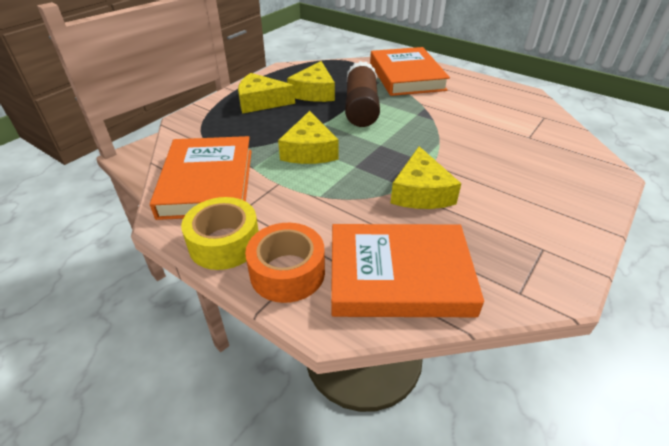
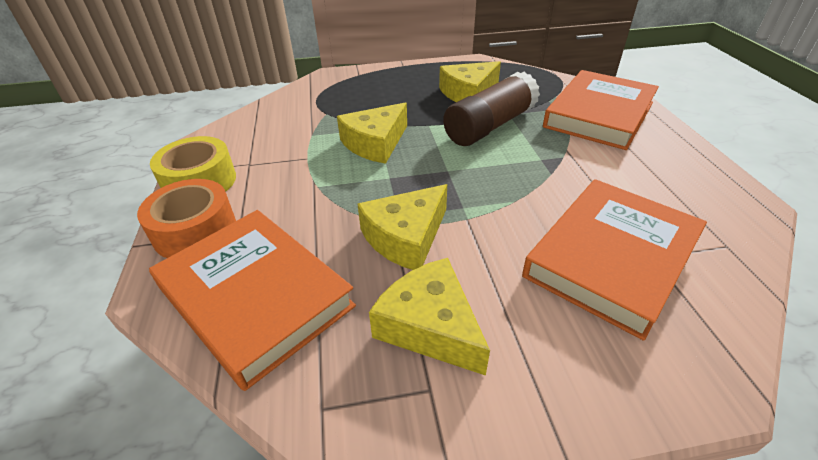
camera: 45 degrees right, 0 degrees up
orange book [150,136,252,220] -> orange book moved to [522,179,707,341]
yellow cheese [238,73,295,114] -> yellow cheese moved to [369,258,490,376]

